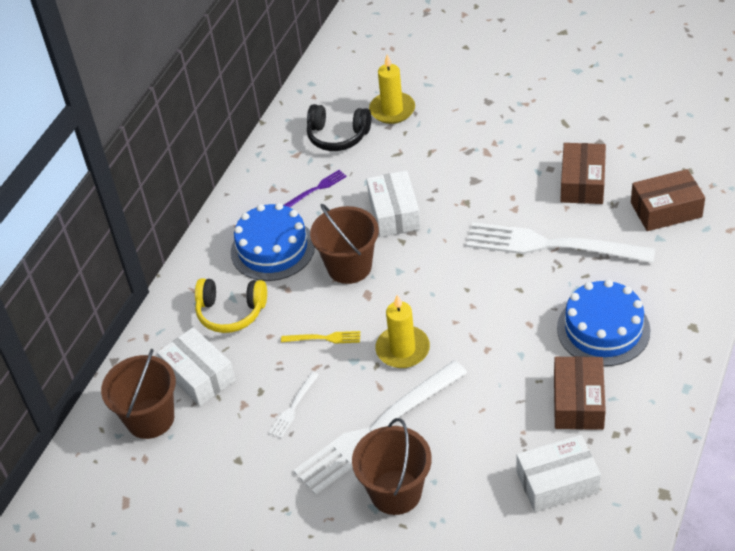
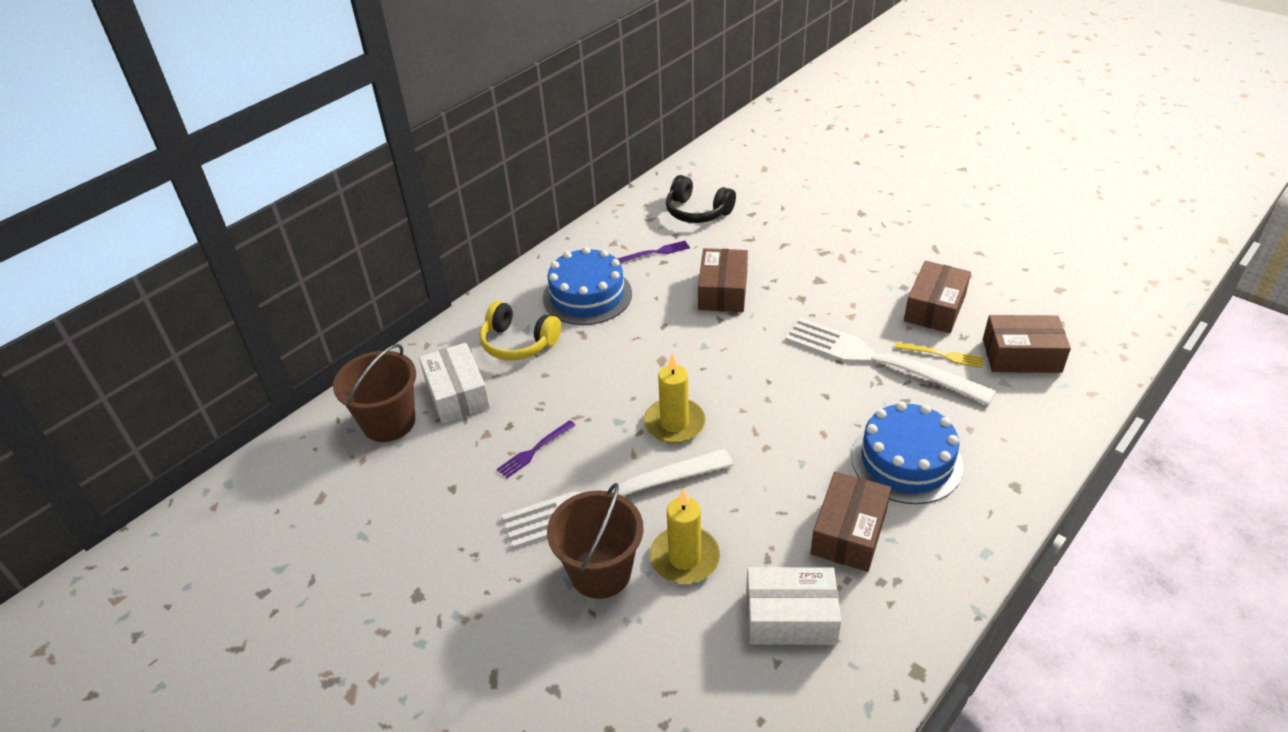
camera: 15 degrees right, 5 degrees down
white fork [269,372,319,438] -> purple fork [497,420,575,478]
yellow fork [281,331,360,344] -> yellow fork moved to [895,342,984,368]
brown bucket [310,204,379,284] -> none
white box [366,170,421,237] -> brown box [698,248,748,312]
yellow candle [369,54,415,124] -> yellow candle moved to [650,489,720,584]

